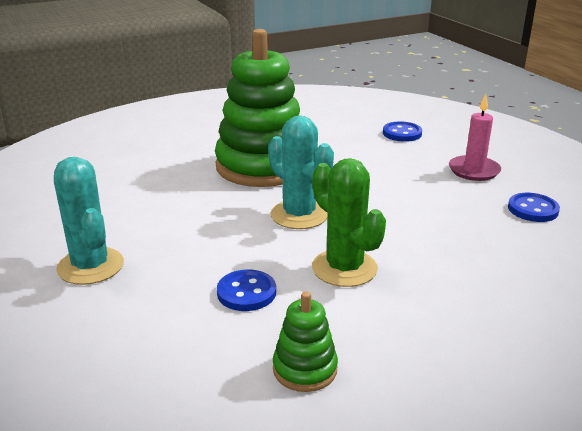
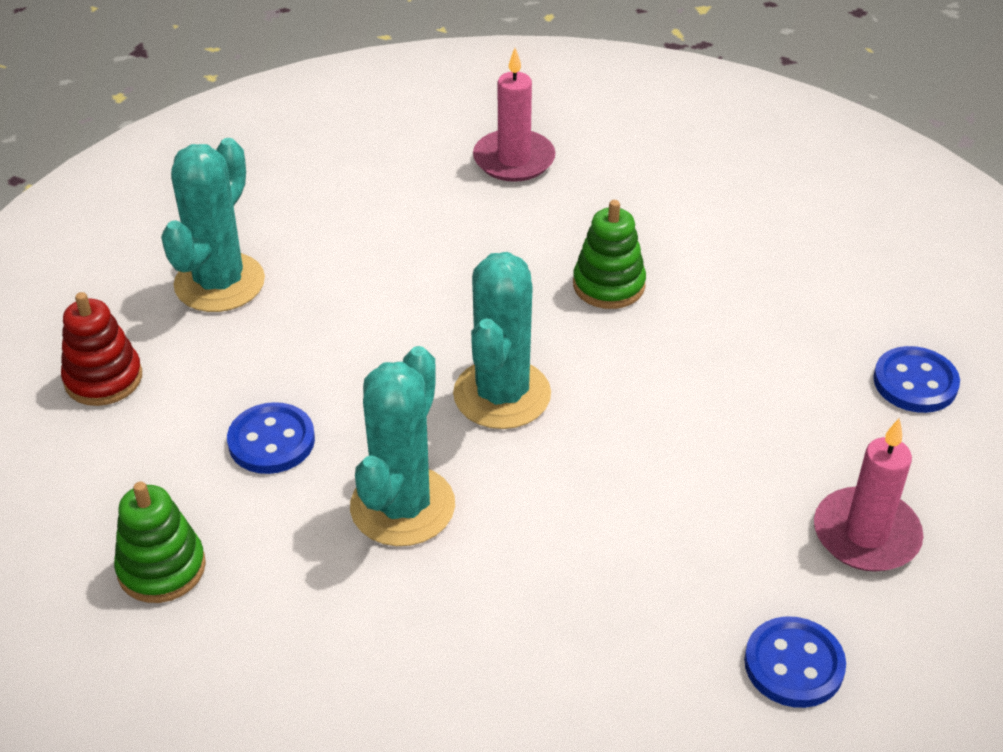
camera: 55 degrees right, 15 degrees up
green stacking toy [215,29,300,187] -> green stacking toy [573,200,646,309], size x0.43
green cactus [312,158,386,287] -> turquoise cactus [350,346,455,546]
none -> red stacking toy [61,292,142,406]
none -> pink candle [473,48,555,182]

